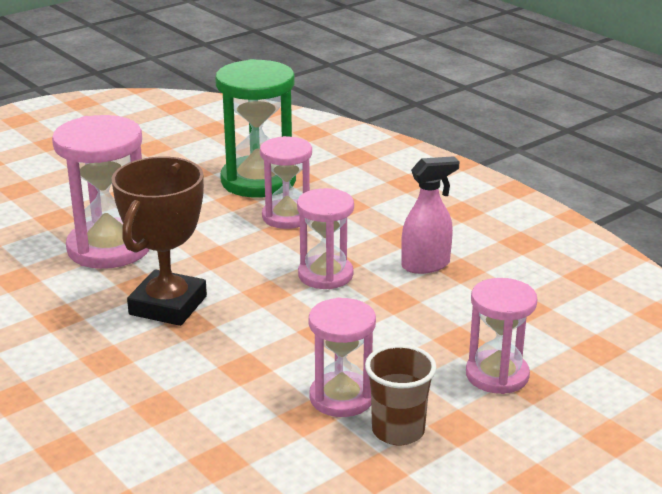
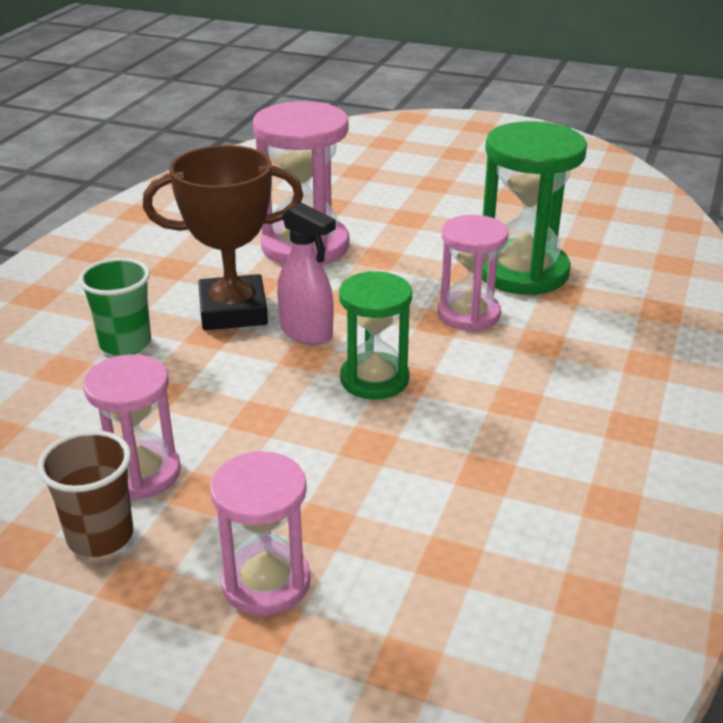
camera: 60 degrees right, 5 degrees up
pink hourglass [297,188,354,289] -> green hourglass [339,271,412,399]
pink spray bottle [401,156,460,274] -> pink spray bottle moved to [277,203,336,345]
none -> green cup [78,258,151,356]

